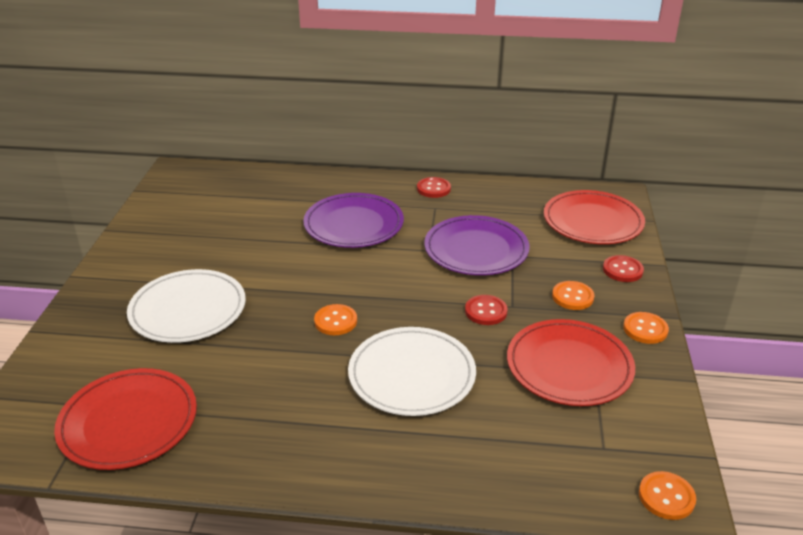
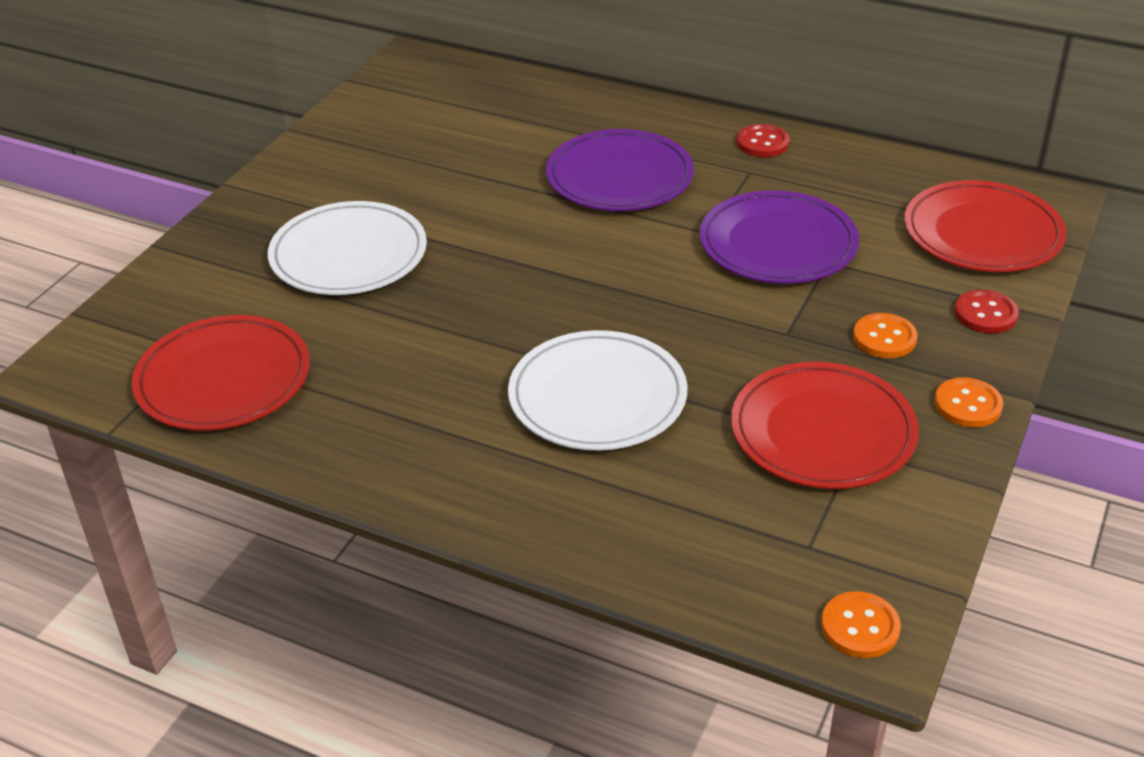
camera: 20 degrees right, 5 degrees up
orange button [314,304,357,335] -> none
red button [465,295,508,325] -> none

